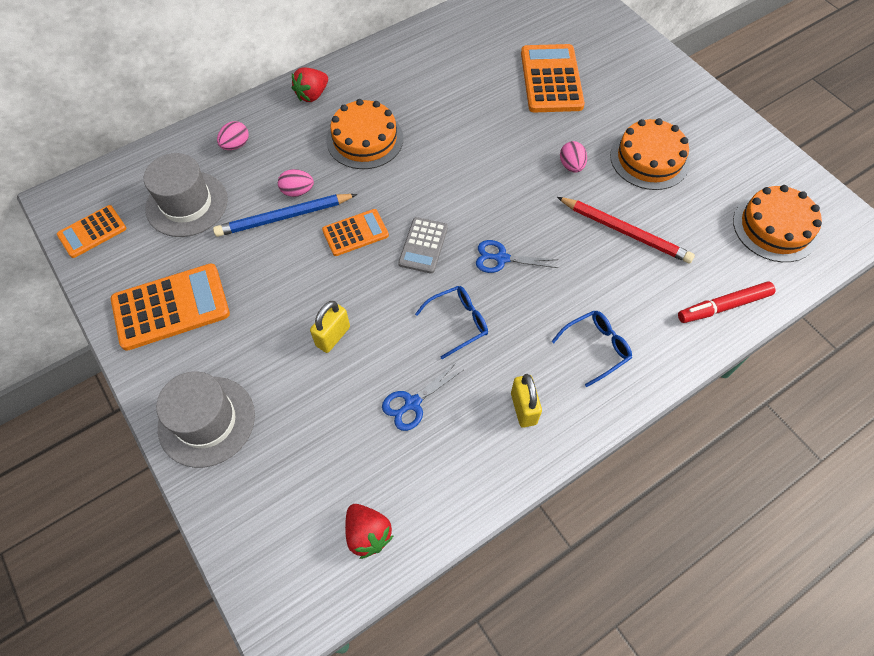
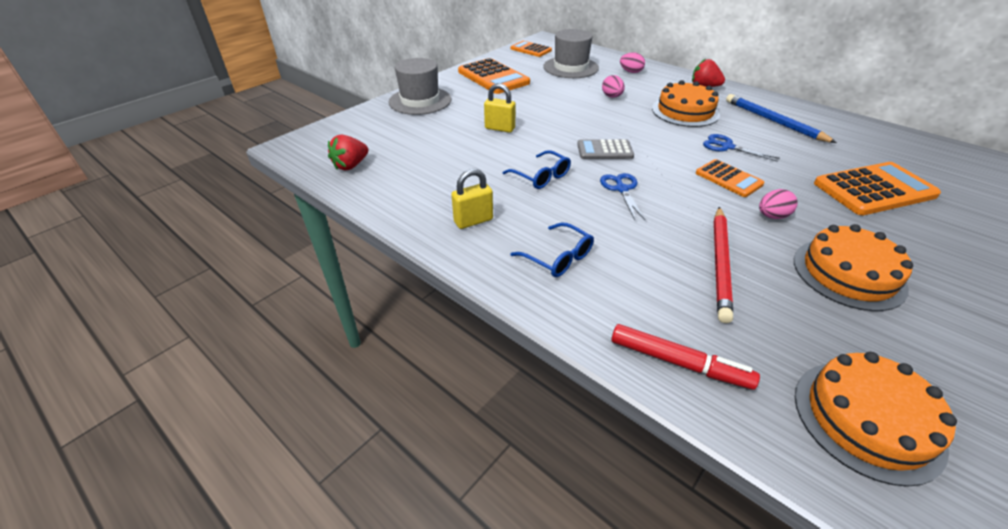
camera: 75 degrees right, 20 degrees down
blue pencil [213,194,357,237] -> blue pencil moved to [726,94,837,143]
orange calculator [322,209,389,256] -> orange calculator moved to [696,159,765,197]
blue scissors [382,362,463,431] -> blue scissors moved to [703,134,779,162]
red marker [678,282,776,323] -> red marker turned 150 degrees clockwise [611,324,760,390]

